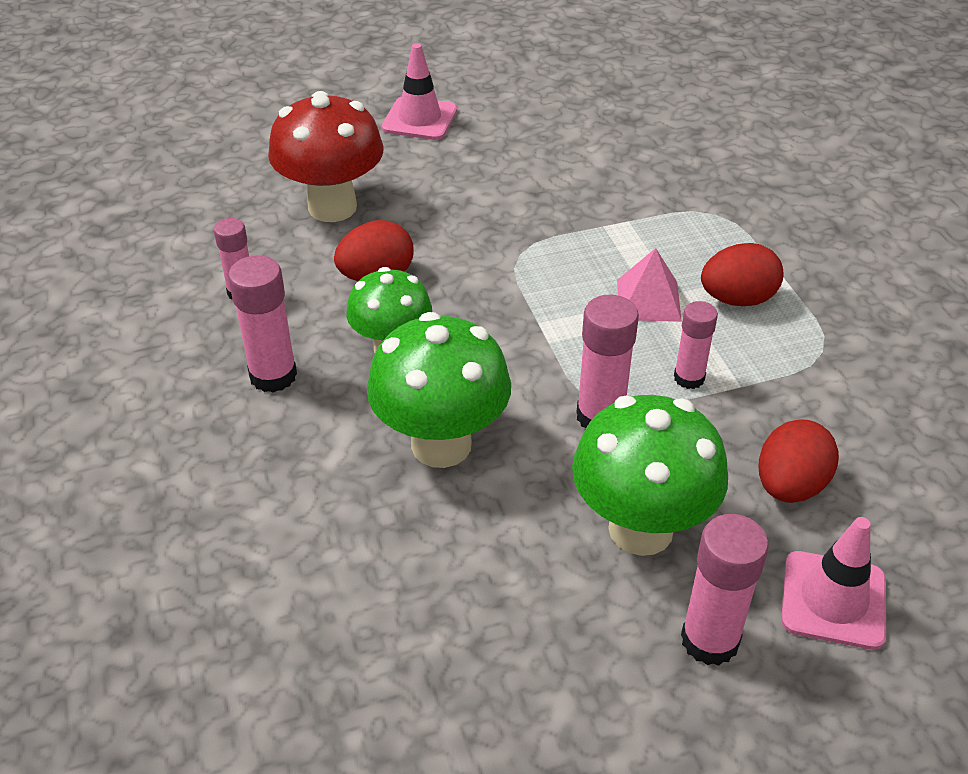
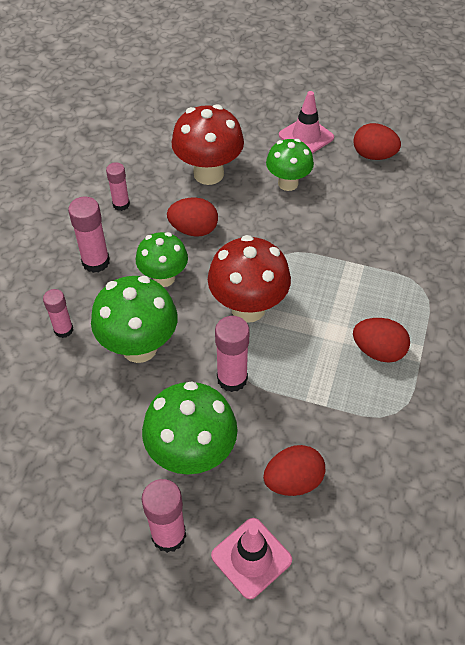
camera: 35 degrees right, 10 degrees up
pink pyramid [617,248,682,322] -> none
pink glue stick [674,301,718,389] -> pink glue stick moved to [43,289,73,338]
none -> red mushroom [208,235,291,323]
none -> green mushroom [266,139,314,191]
none -> red egg [353,123,401,160]

